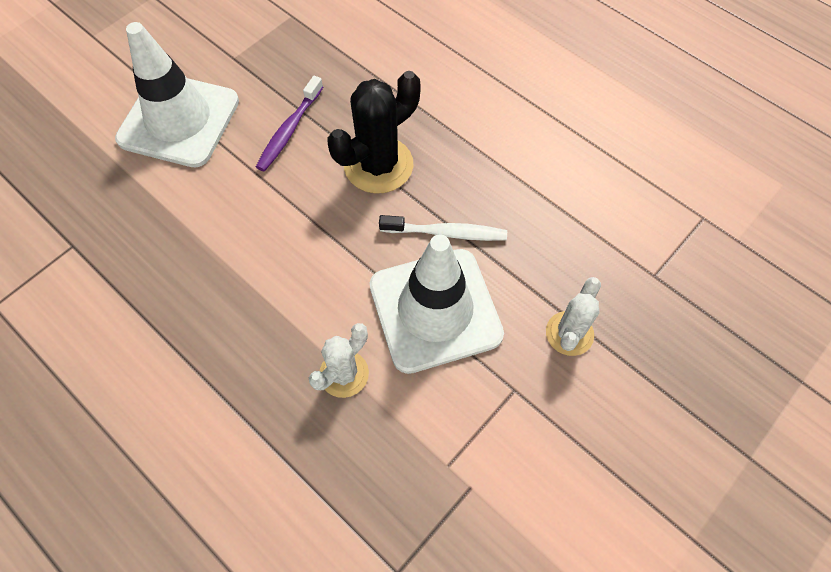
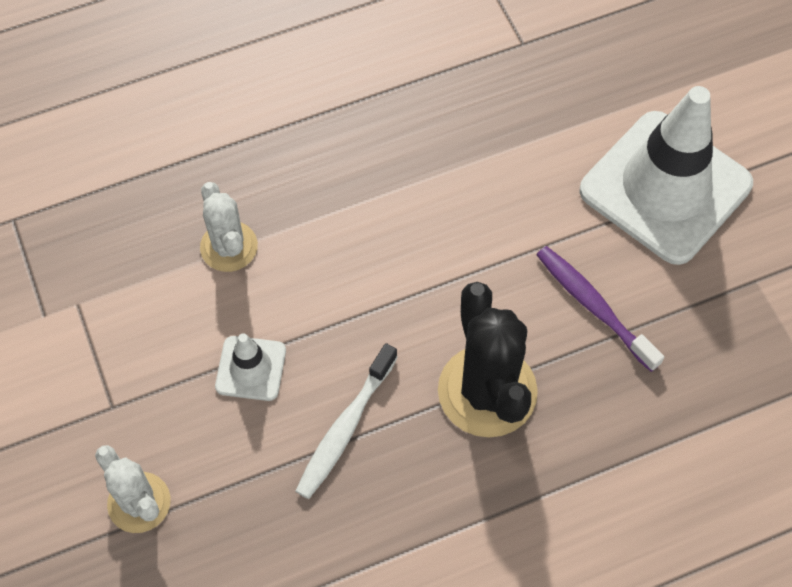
camera: 115 degrees right, 0 degrees up
white traffic cone [370,234,504,374] -> white traffic cone [215,333,286,401], size x0.44

